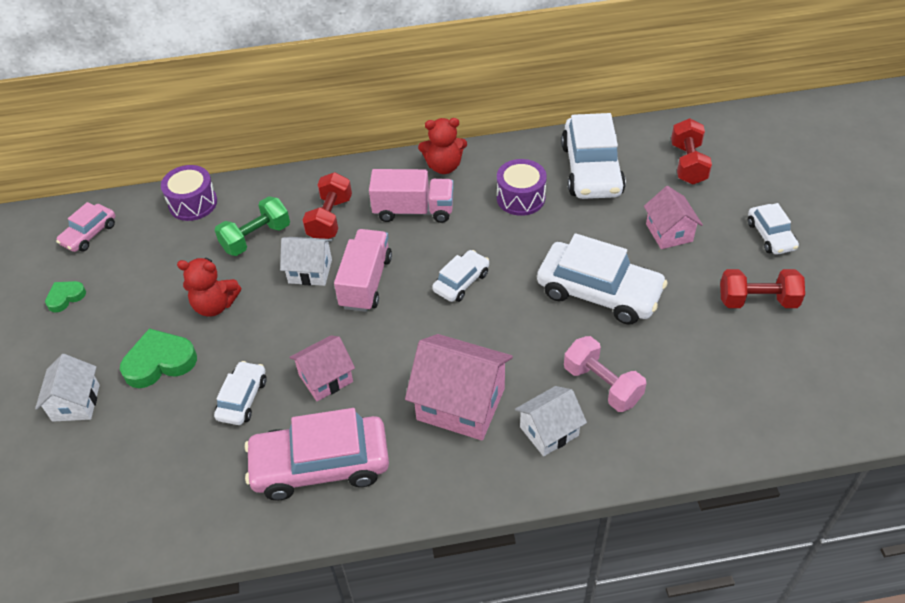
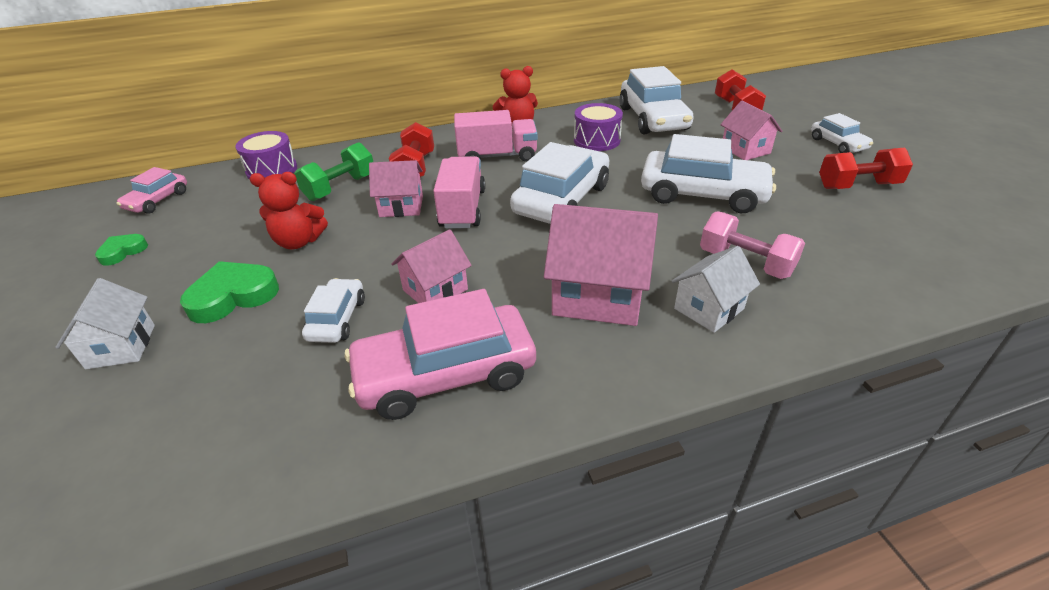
camera: 10 degrees left, 10 degrees down
white house [280,237,332,286] -> pink house [369,160,423,217]
white car [432,250,489,302] -> white car [510,142,609,224], size x1.88

